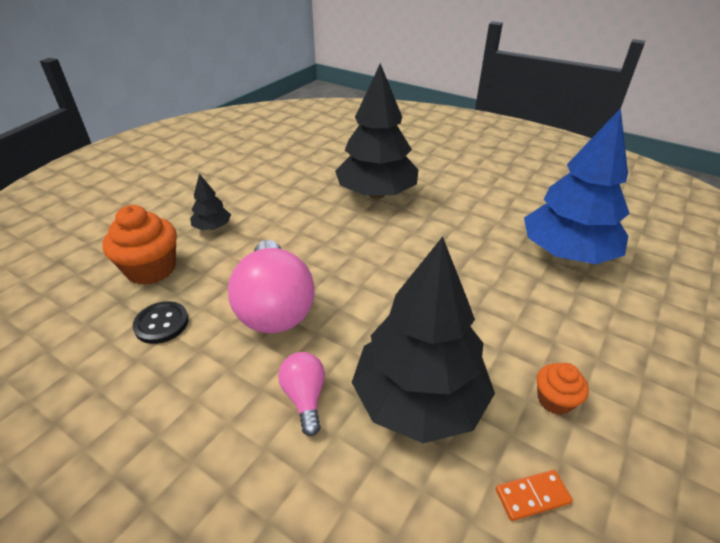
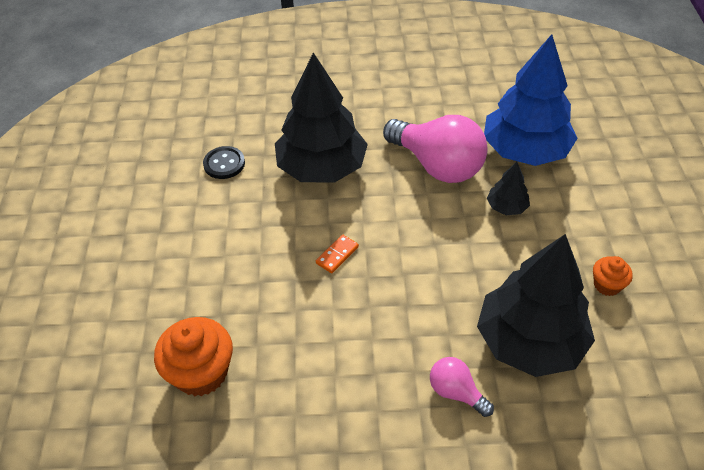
camera: 35 degrees left, 10 degrees up
black button [132,301,189,344] -> black button moved to [203,146,245,179]
black tree [190,174,231,230] -> black tree moved to [487,162,530,215]
pink light bulb [228,240,315,333] -> pink light bulb moved to [383,115,488,183]
orange domino [496,470,573,521] -> orange domino moved to [316,235,359,273]

